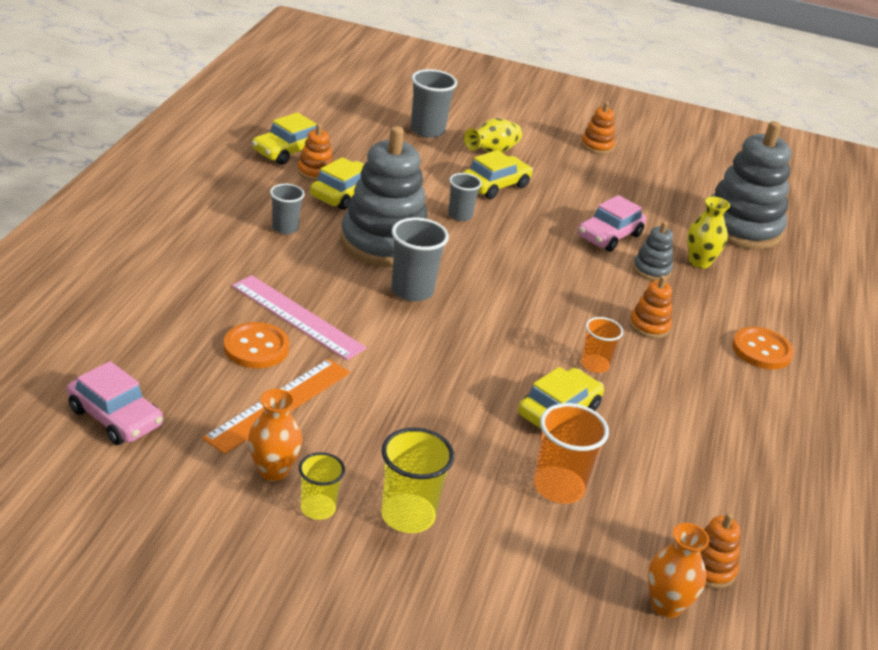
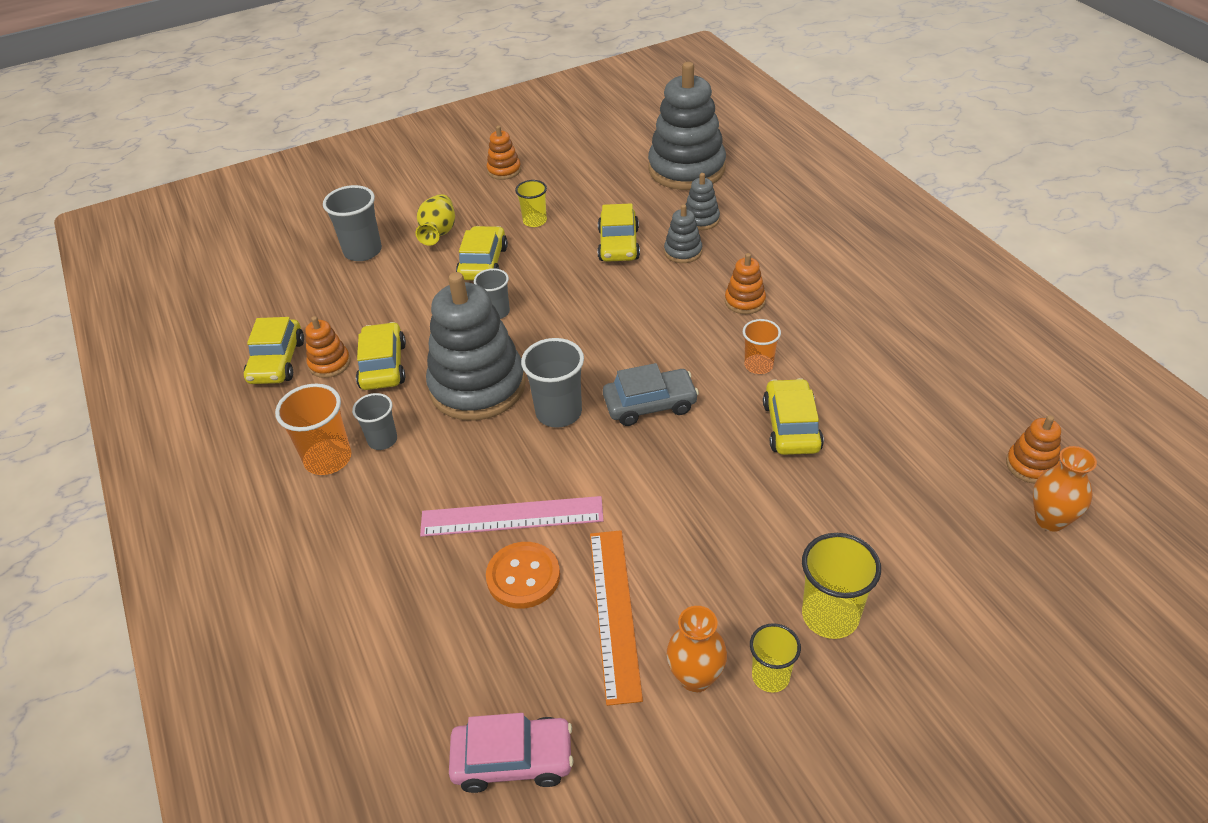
camera: 35 degrees left, 10 degrees up
orange cup [534,403,609,504] -> orange cup moved to [275,384,351,475]
pink car [578,195,646,252] -> yellow car [598,203,640,262]
yellow vase [687,197,730,268] -> grey stacking toy [685,173,720,230]
orange button [732,327,794,369] -> none
none -> yellow cup [515,180,547,227]
none -> grey car [603,363,699,426]

